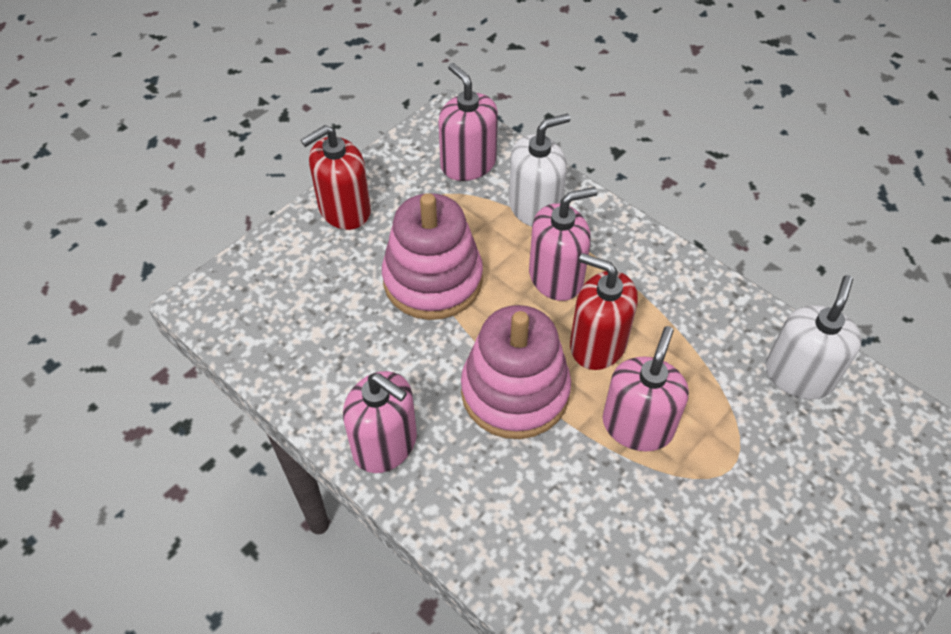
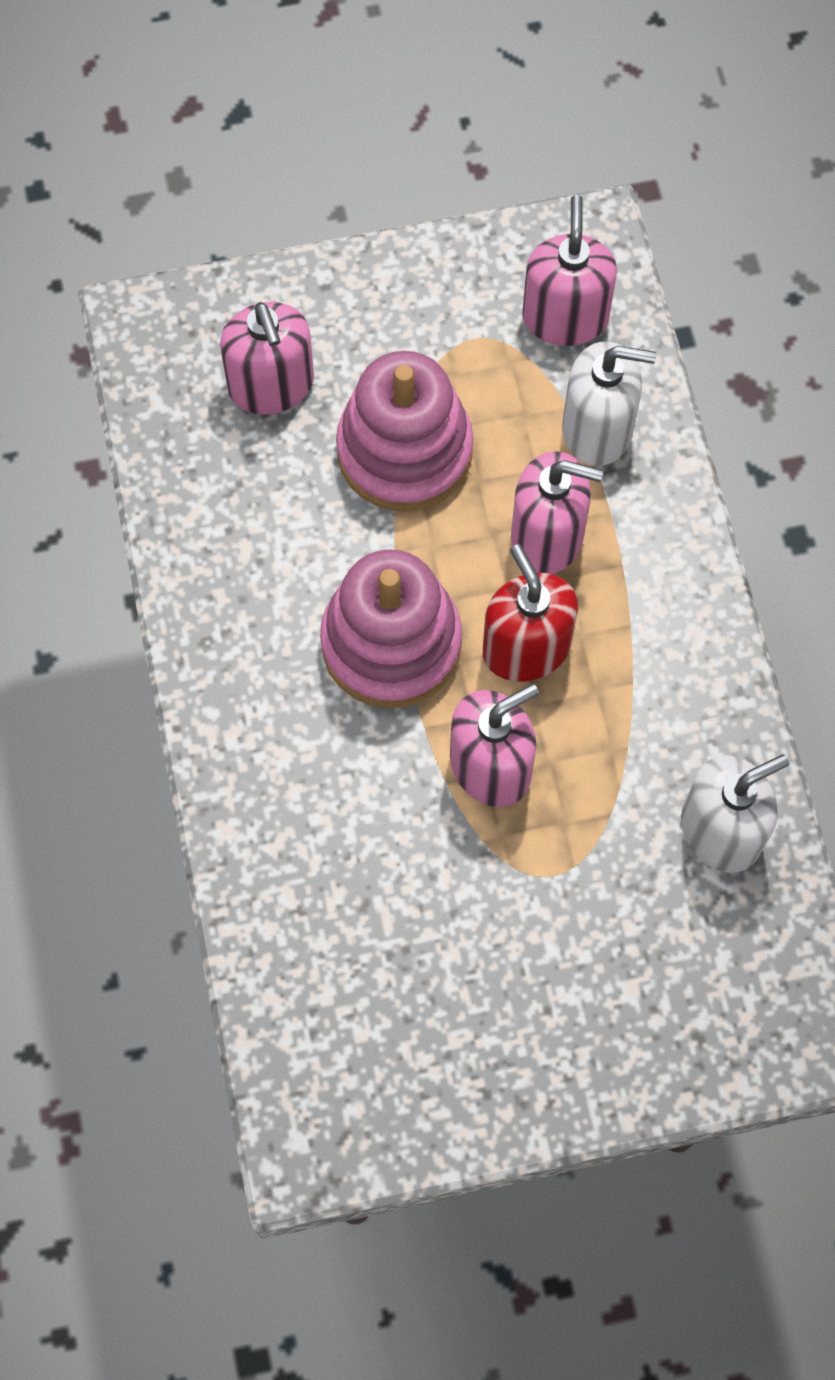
camera: 35 degrees right, 15 degrees up
red soap dispenser [301,125,371,230] -> none
pink soap dispenser [343,371,417,473] -> pink soap dispenser moved to [220,302,314,415]

